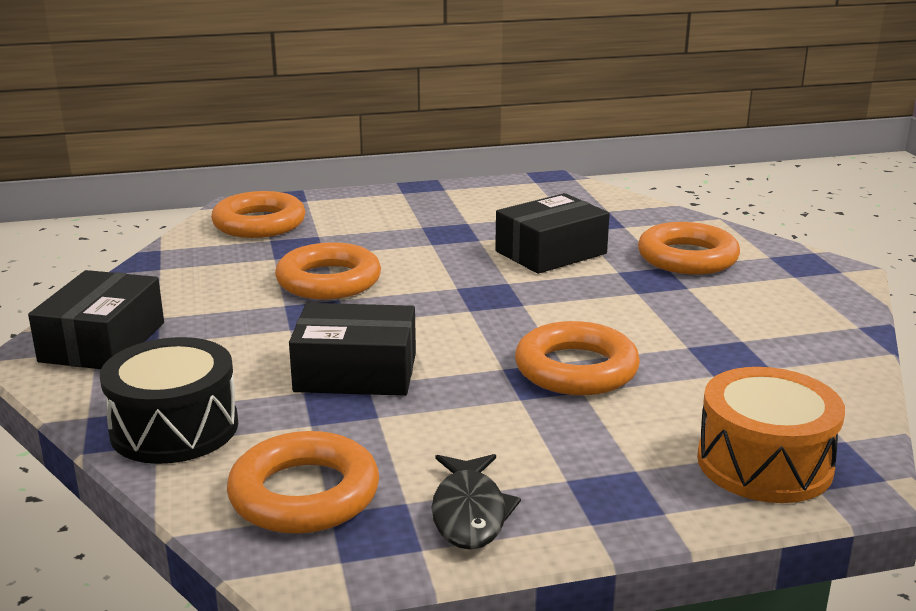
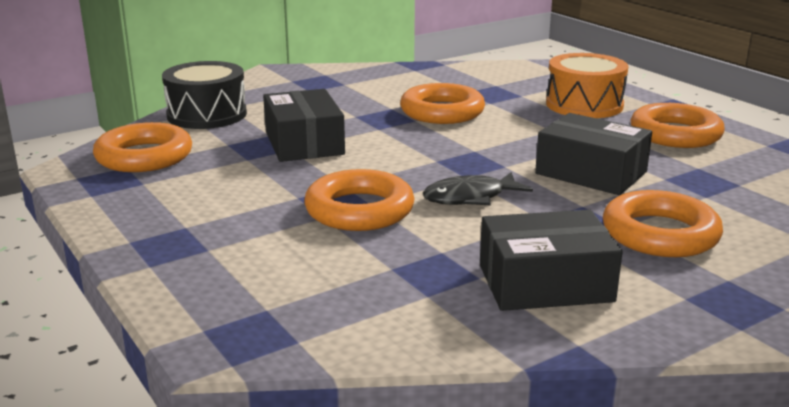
camera: 70 degrees right, 0 degrees up
black box [28,270,164,369] -> black box moved to [480,210,623,311]
orange ring [211,191,306,238] -> orange ring moved to [630,103,725,148]
black fish [431,454,521,550] -> black fish moved to [423,172,533,205]
orange drum [697,367,845,503] -> orange drum moved to [546,53,628,118]

